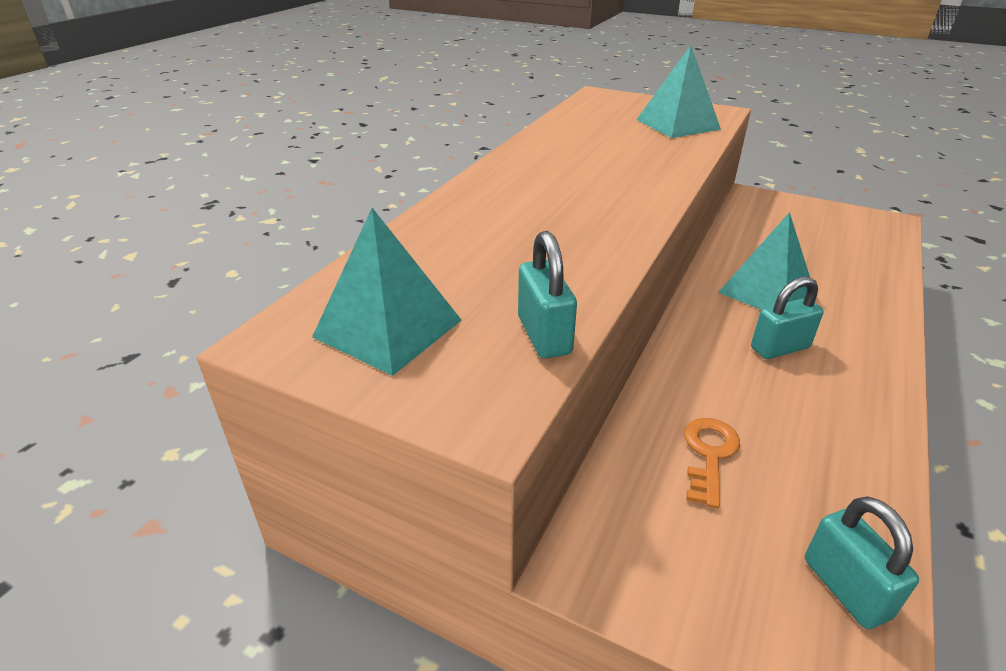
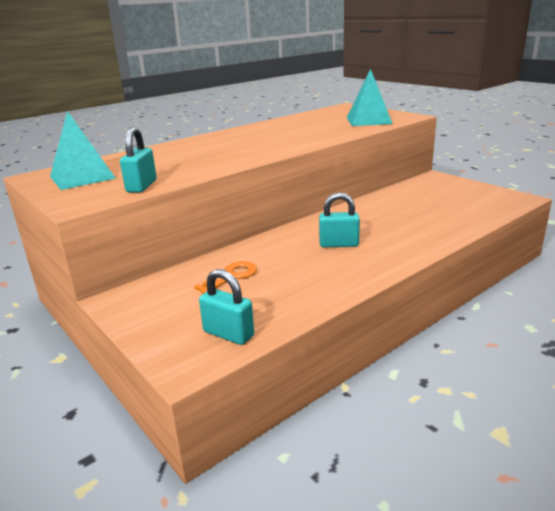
camera: 25 degrees right, 10 degrees down
turquoise pyramid [718,212,810,310] -> none
turquoise padlock [805,496,919,629] -> turquoise padlock turned 60 degrees counterclockwise [199,269,254,345]

